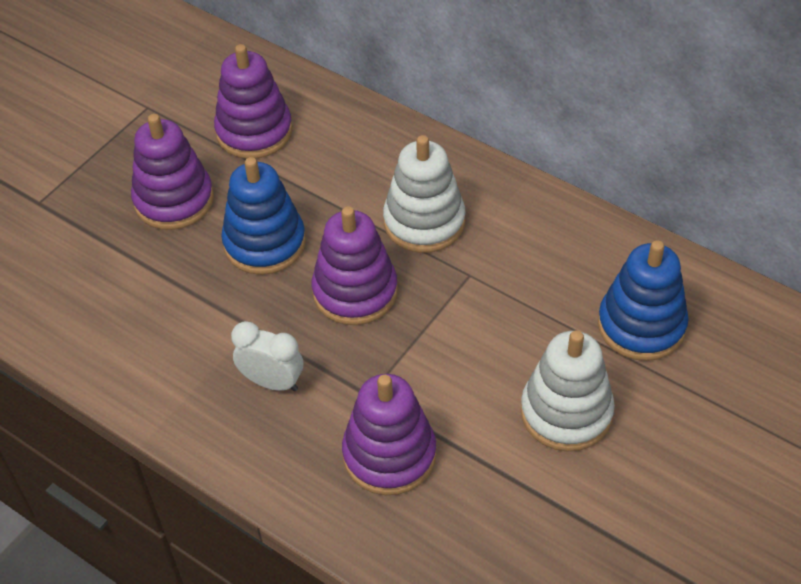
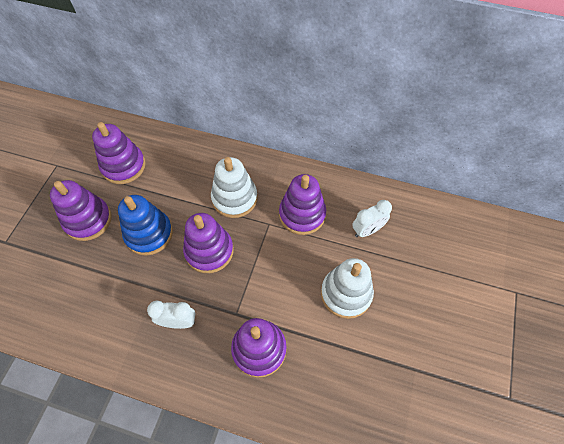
camera: 20 degrees left, 10 degrees up
blue stacking toy [598,240,689,361] -> white clock [352,200,392,237]
none -> purple stacking toy [279,174,326,235]

